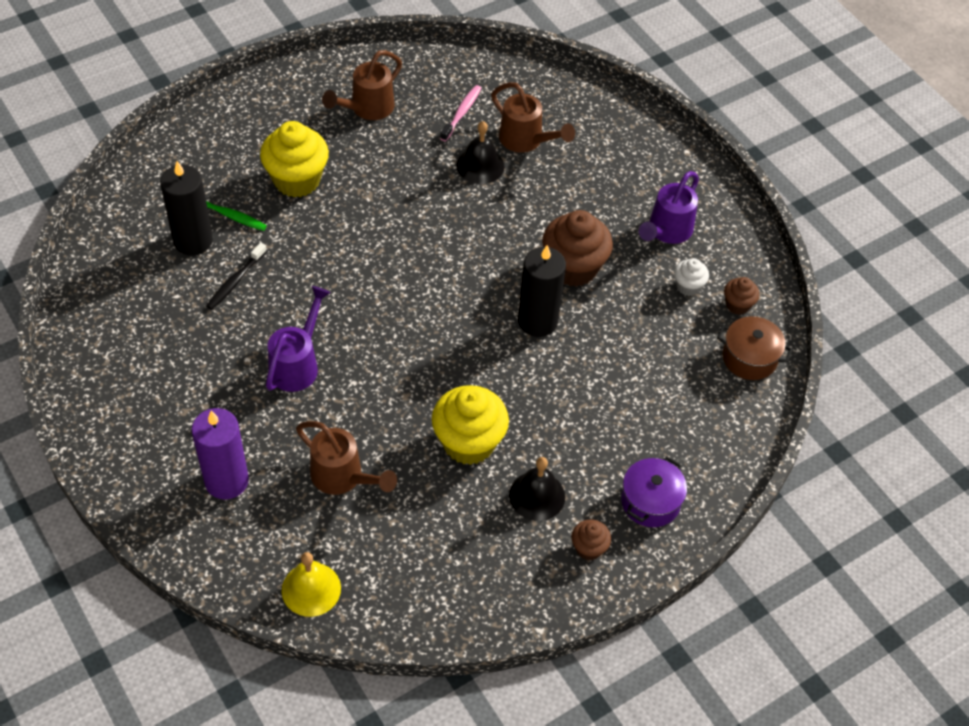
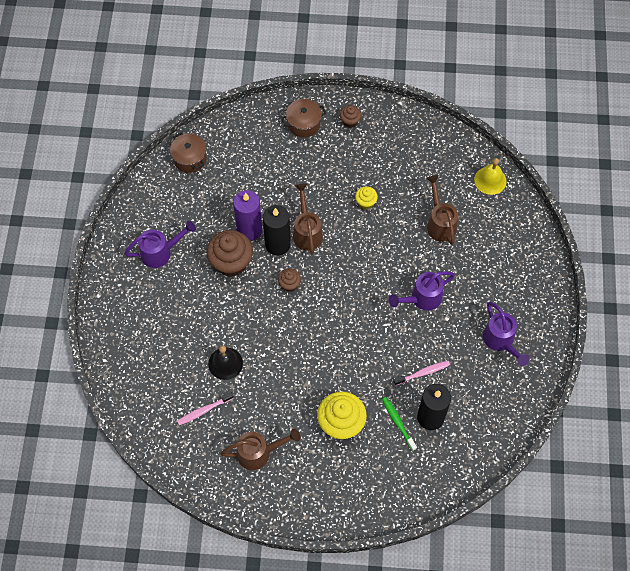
camera: 140 degrees left, 10 degrees up
purple candle [192,408,249,500] -> purple candle moved to [233,190,262,241]
black toothbrush [206,243,267,310] -> pink toothbrush [393,361,450,386]
yellow cupcake [432,385,509,465] -> yellow cupcake [355,186,378,210], size x0.50
brown watering can [491,82,575,153] -> brown watering can moved to [293,183,323,254]
black bell [509,457,565,521] -> none
purple pot [621,456,687,527] -> brown pot [282,99,326,138]
white cupcake [674,258,709,296] -> none
brown cupcake [724,277,759,315] -> brown cupcake moved to [278,268,301,292]
none -> purple watering can [483,302,530,366]

